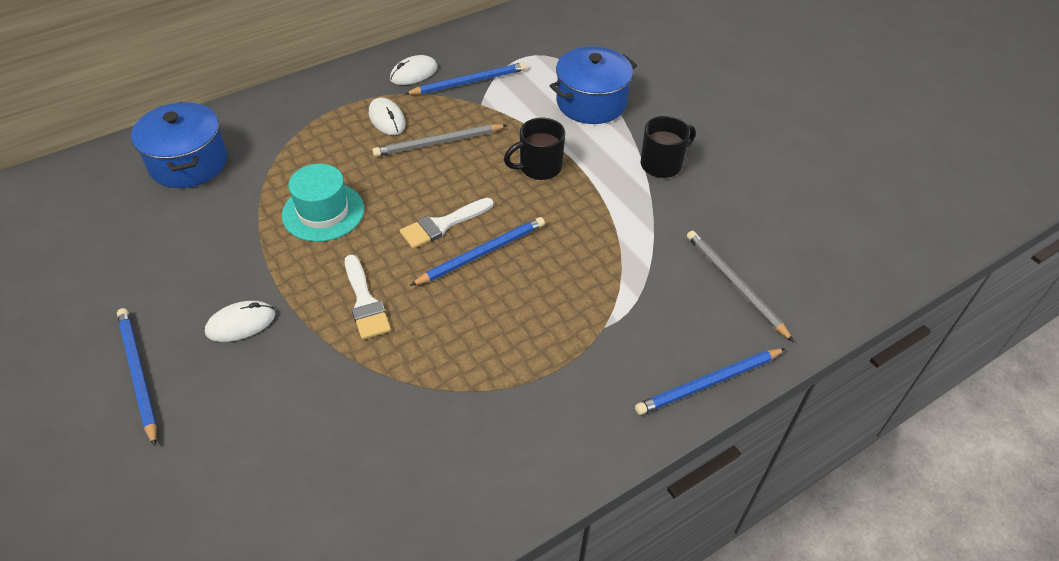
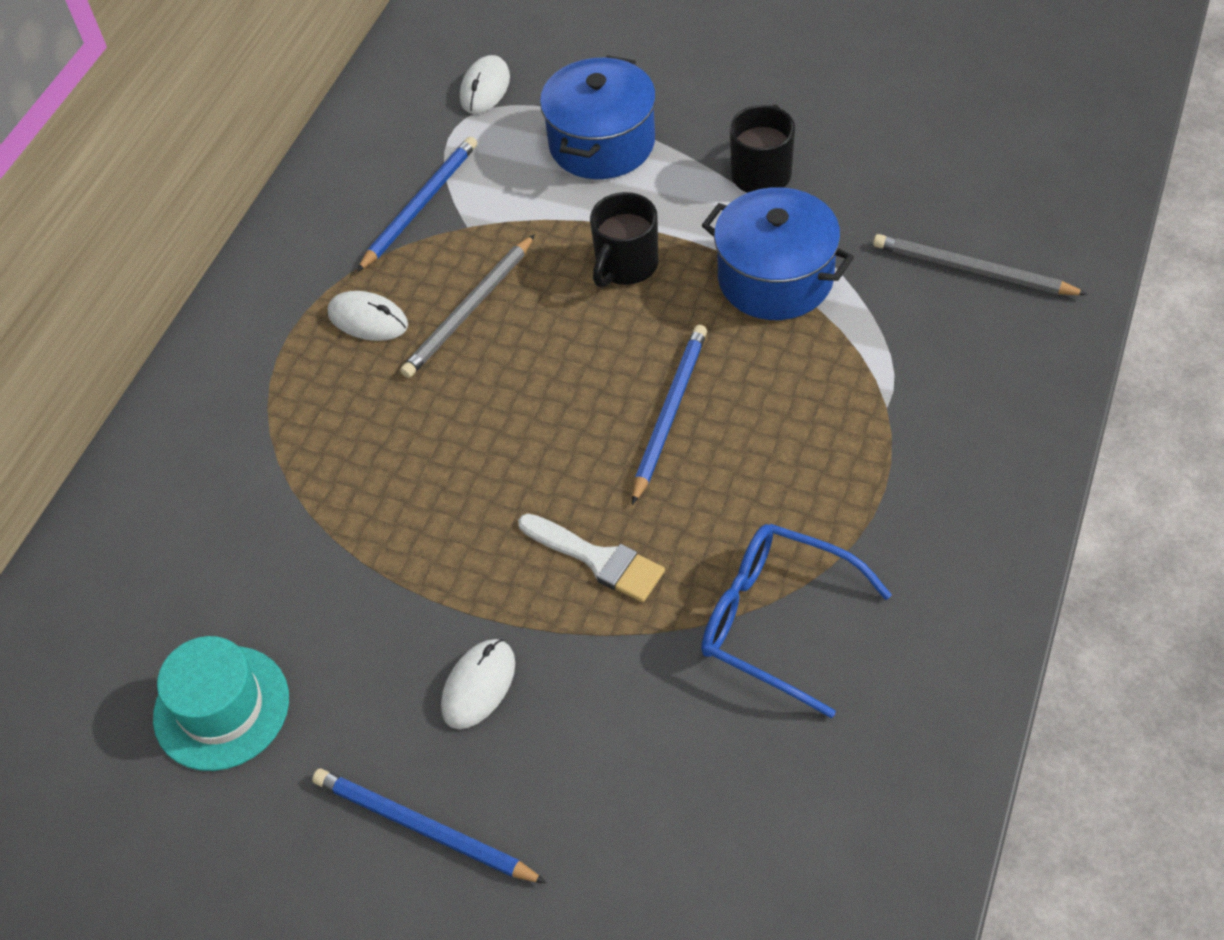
camera: 30 degrees left, 5 degrees up
blue pot [131,102,227,188] -> blue pot moved to [702,187,854,320]
turquoise hat [282,164,364,242] -> turquoise hat moved to [153,636,289,771]
white mouse [390,55,437,85] -> white mouse moved to [460,55,510,114]
white brush [400,198,493,249] -> none
blue pencil [635,348,786,415] -> none
none -> blue glasses [701,524,892,718]

